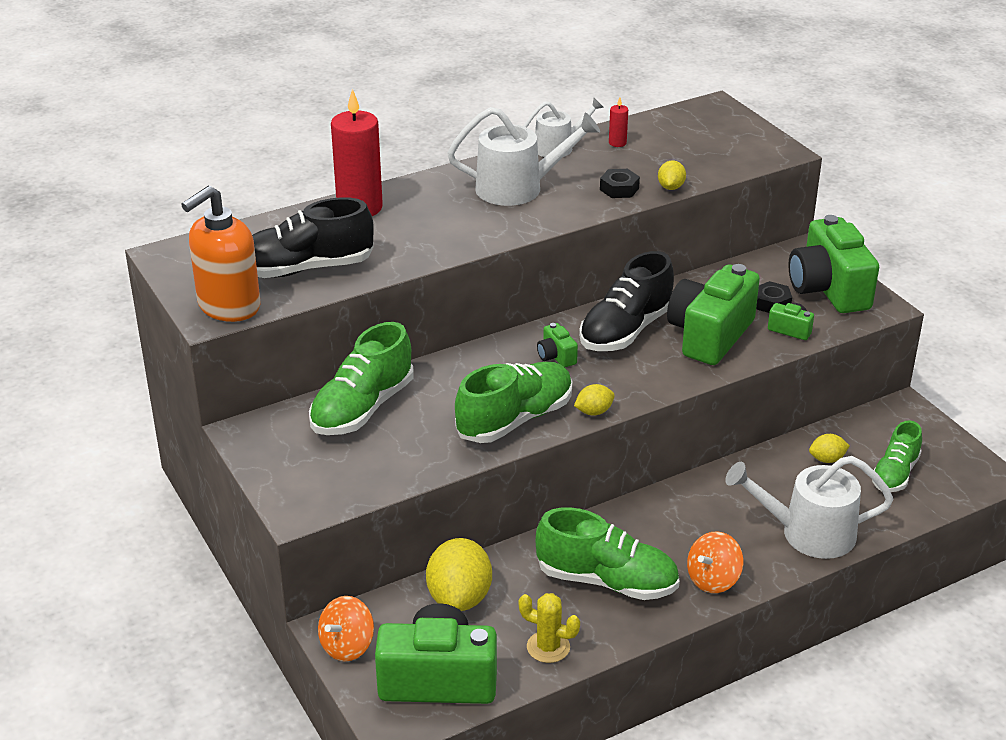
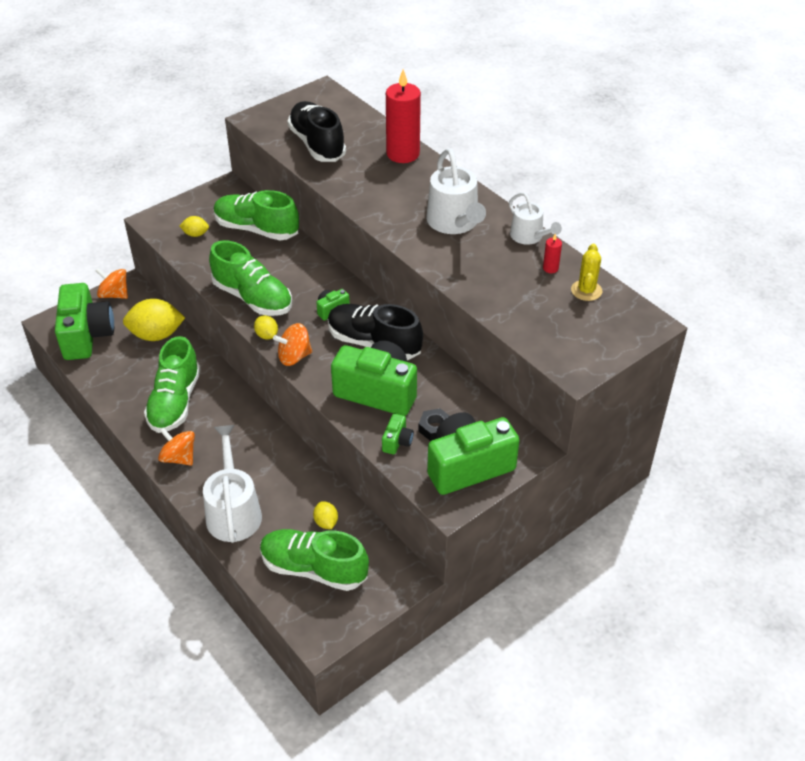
camera: 80 degrees right, 10 degrees up
orange soap dispenser [181,186,261,322] -> none
yellow cactus [519,593,580,663] -> yellow cactus moved to [571,244,602,301]
black nut [600,169,640,198] -> none
yellow lemon [658,161,686,190] -> yellow lemon moved to [179,216,209,237]
green shoe [872,420,922,492] -> green shoe [260,529,369,591], size x1.58
none -> orange spinning top [273,323,312,366]

